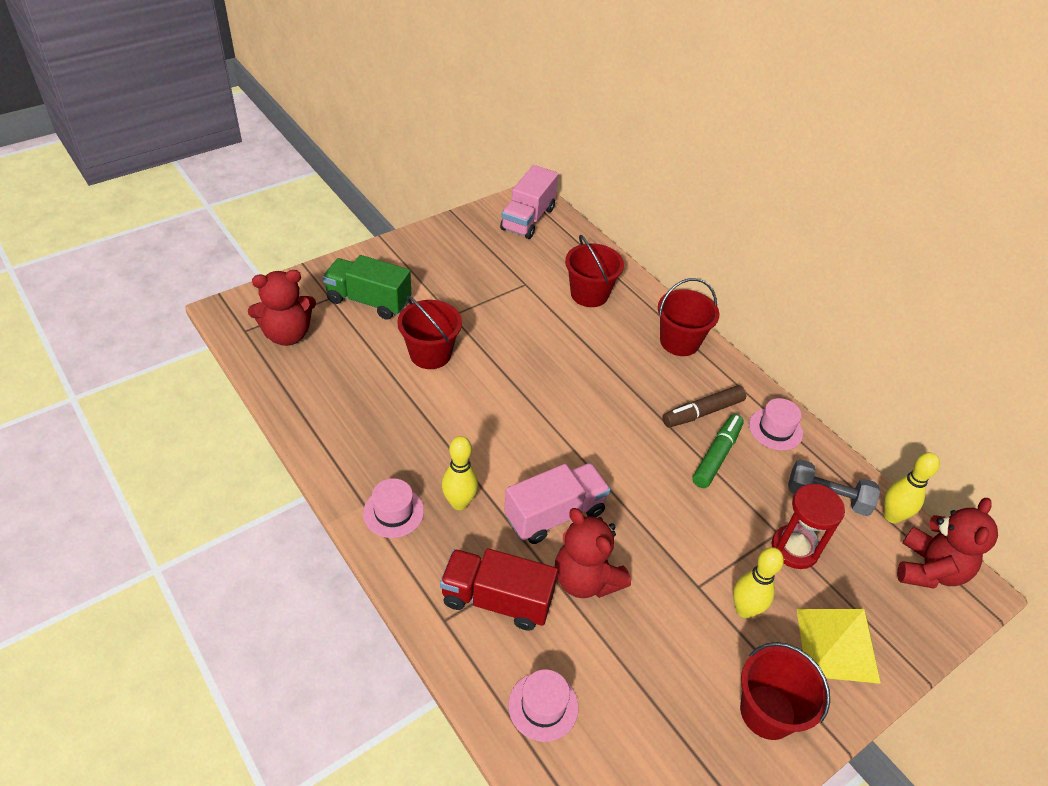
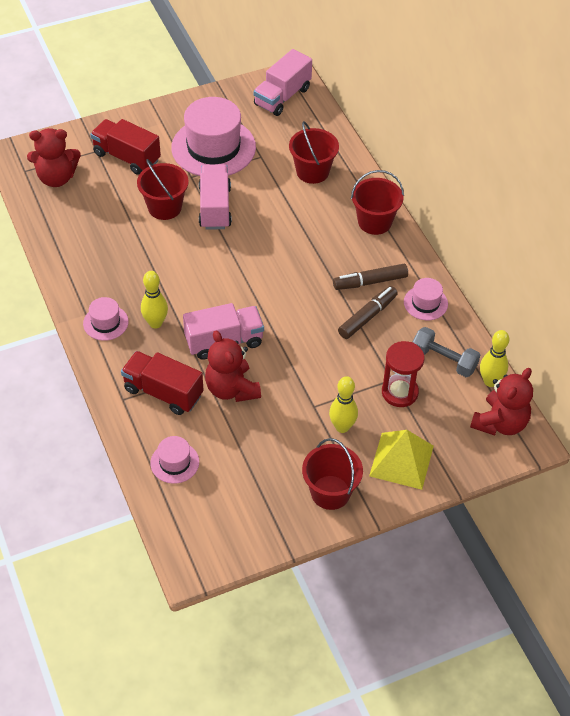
camera: 15 degrees right, 5 degrees up
green truck [323,255,411,319] -> red truck [90,119,161,175]
green marker [692,414,744,488] -> brown marker [338,286,398,339]
none -> pink hat [171,97,256,176]
none -> pink truck [199,164,232,230]

